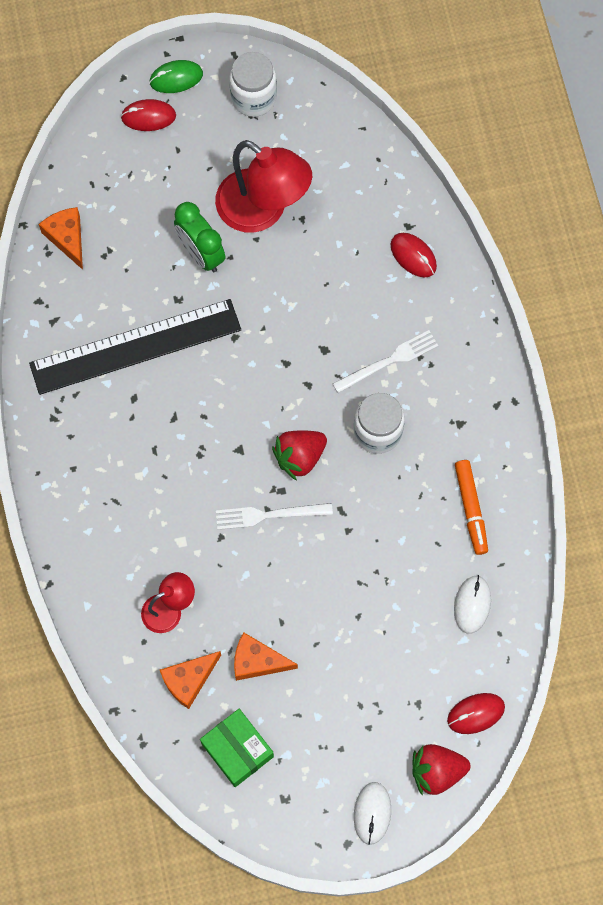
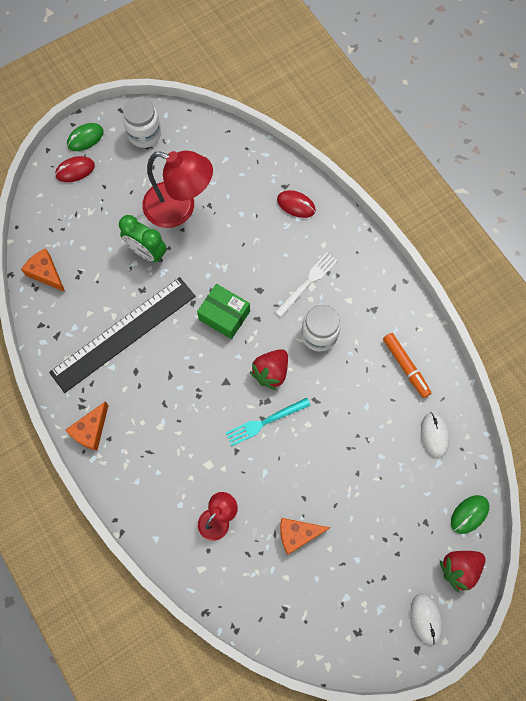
camera: 20 degrees left, 0 degrees up
orange cheese [160,651,221,709] -> orange cheese moved to [66,402,109,451]
green box [200,709,274,787] -> green box moved to [197,284,250,339]
white fork [216,503,333,530] -> turquoise fork [226,398,311,446]
red mouse [447,693,505,734] -> green mouse [451,495,489,534]

